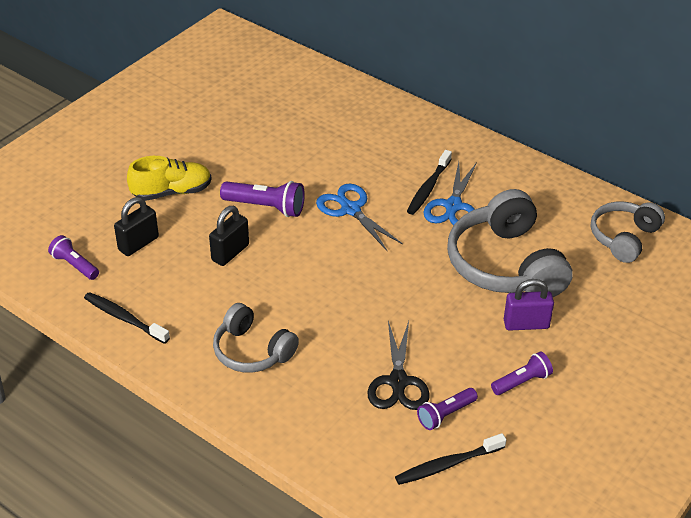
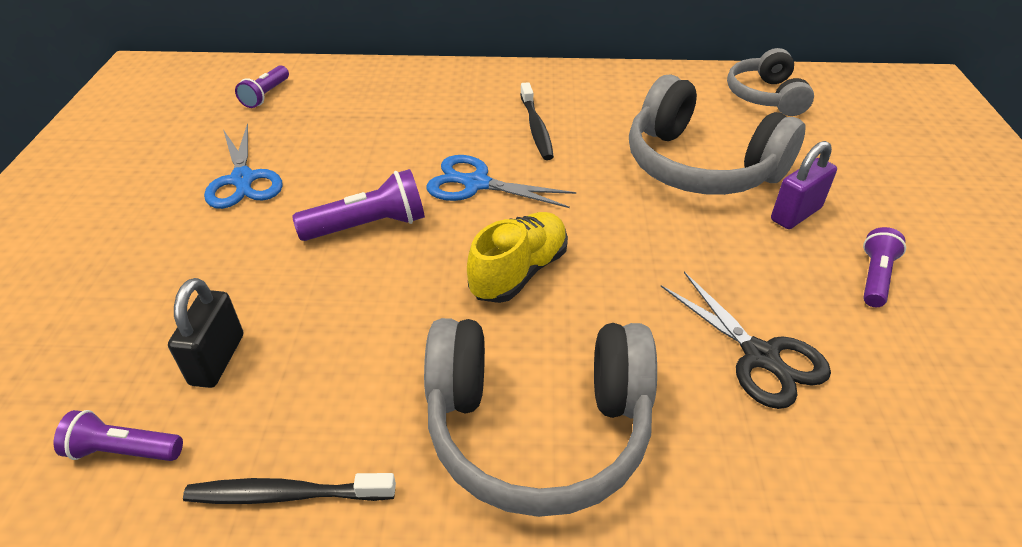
camera: 35 degrees left, 0 degrees up
yellow shoe [127,156,212,201] -> yellow shoe moved to [467,212,568,303]
black padlock [209,206,249,266] -> none
grey headphones [213,303,299,373] -> grey headphones [424,318,657,517], size x1.65
black toothbrush [395,433,506,485] -> none
purple flashlight [417,388,478,430] -> purple flashlight moved to [235,65,289,108]
blue scissors [423,162,477,225] -> blue scissors moved to [204,123,283,209]

